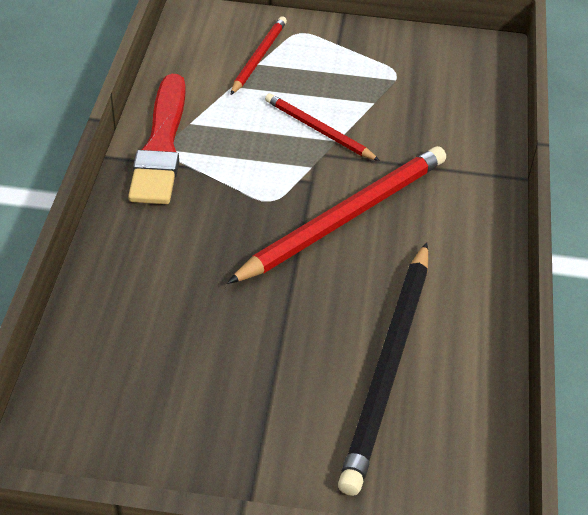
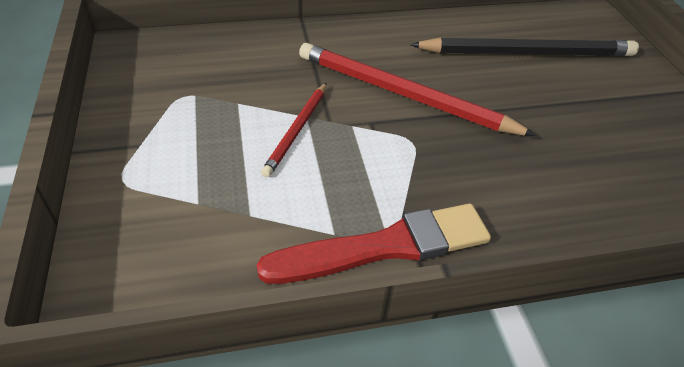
camera: 110 degrees left, 0 degrees up
red pencil [230,16,287,95] -> none

